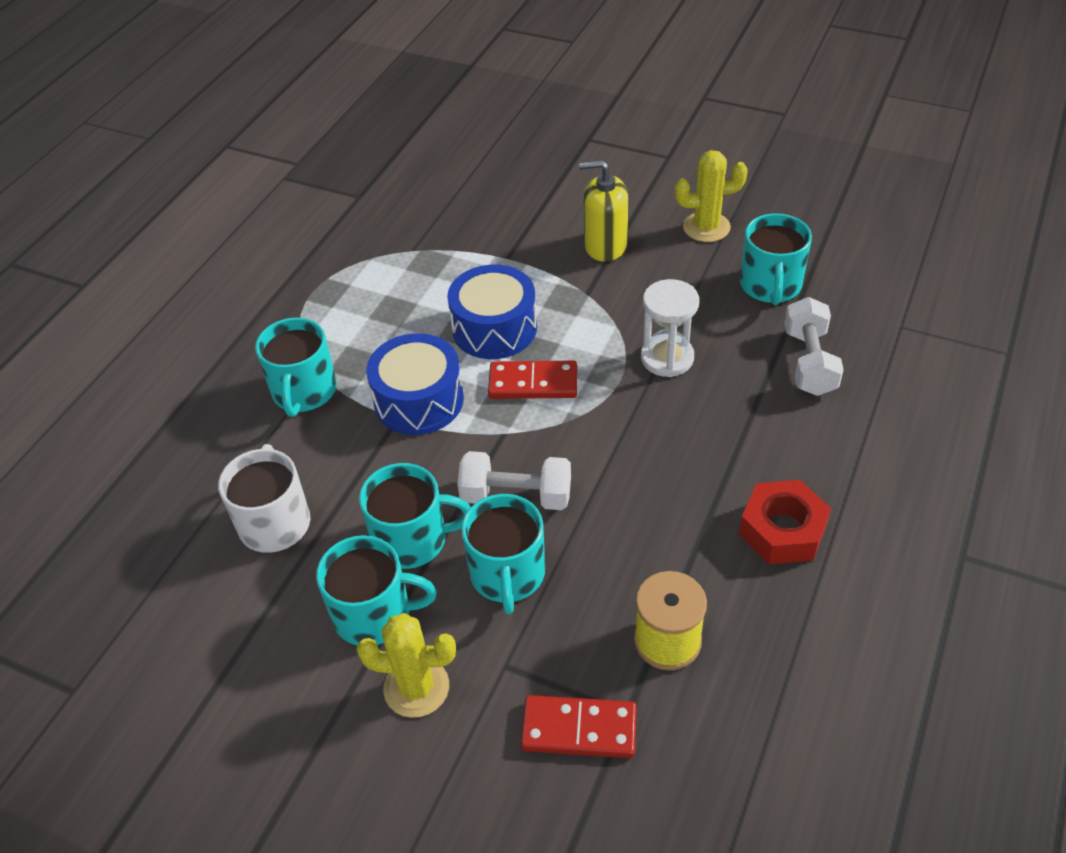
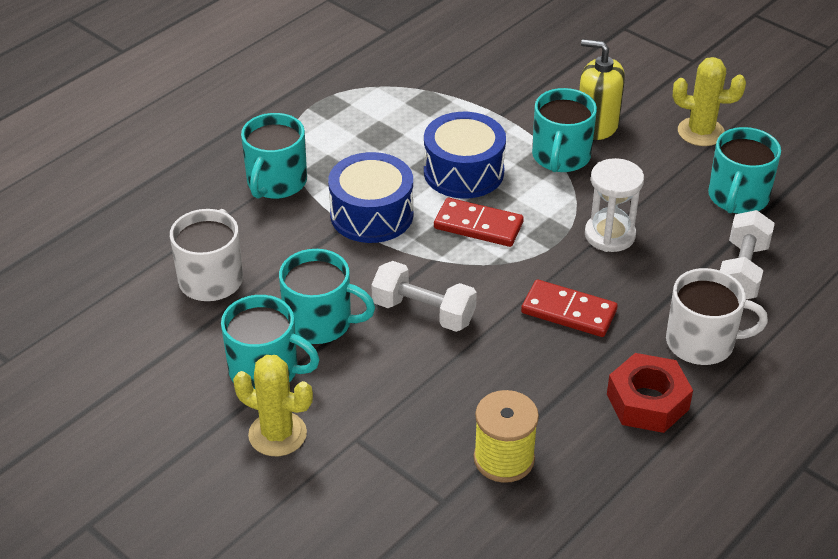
camera: 15 degrees right, 5 degrees down
turquoise mug [461,494,545,614] -> turquoise mug moved to [532,88,597,172]
red domino [521,695,637,758] -> red domino moved to [521,279,618,337]
none -> white mug [666,268,768,365]

